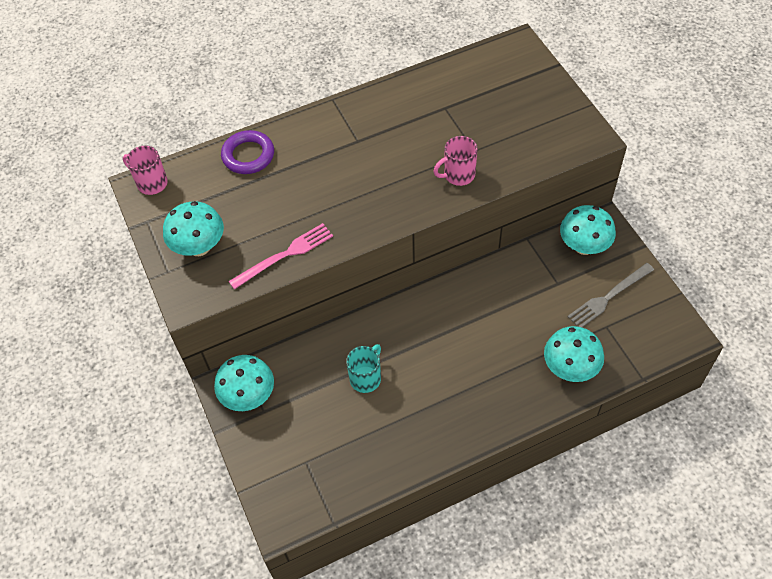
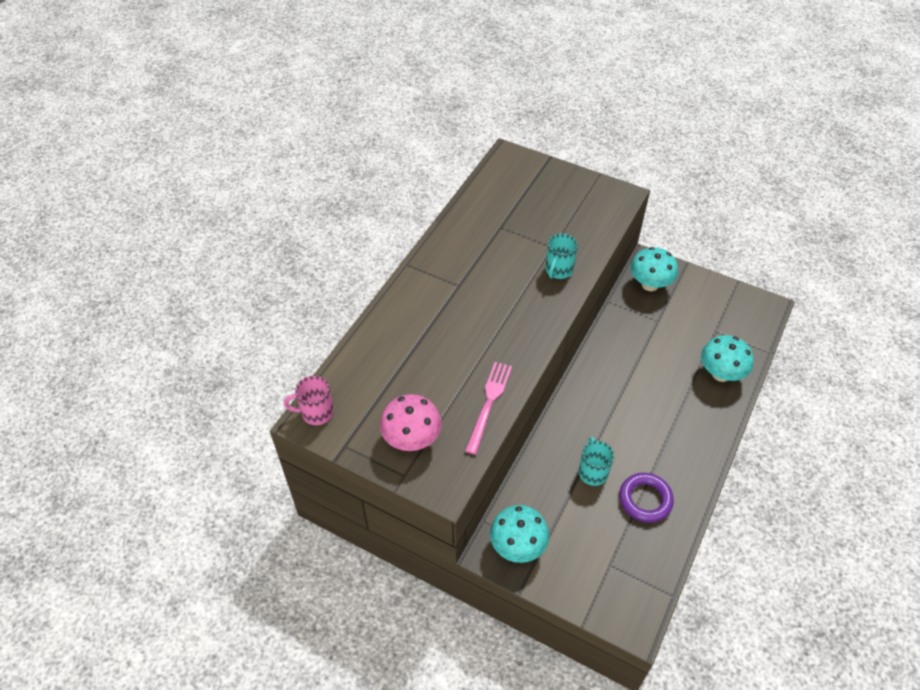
camera: 40 degrees left, 5 degrees down
turquoise mushroom [163,201,224,256] -> pink mushroom [380,394,442,451]
purple ring [221,130,274,174] -> purple ring moved to [619,473,674,523]
pink mug [433,136,478,186] -> turquoise mug [545,233,578,279]
grey fork [568,263,654,327] -> none

